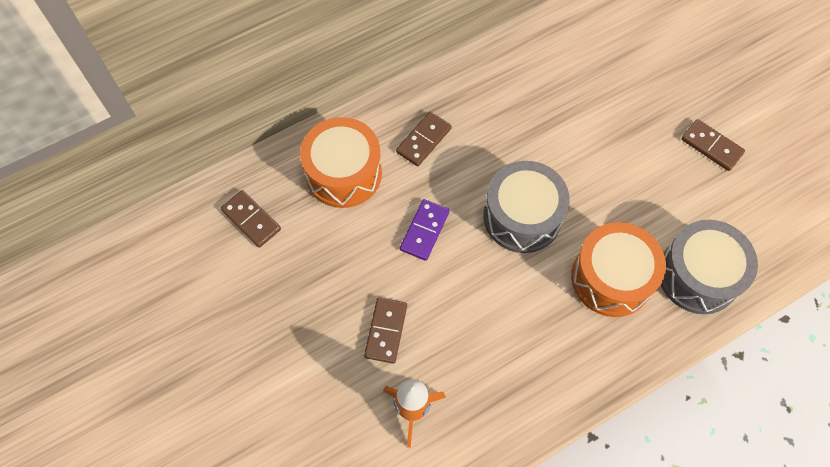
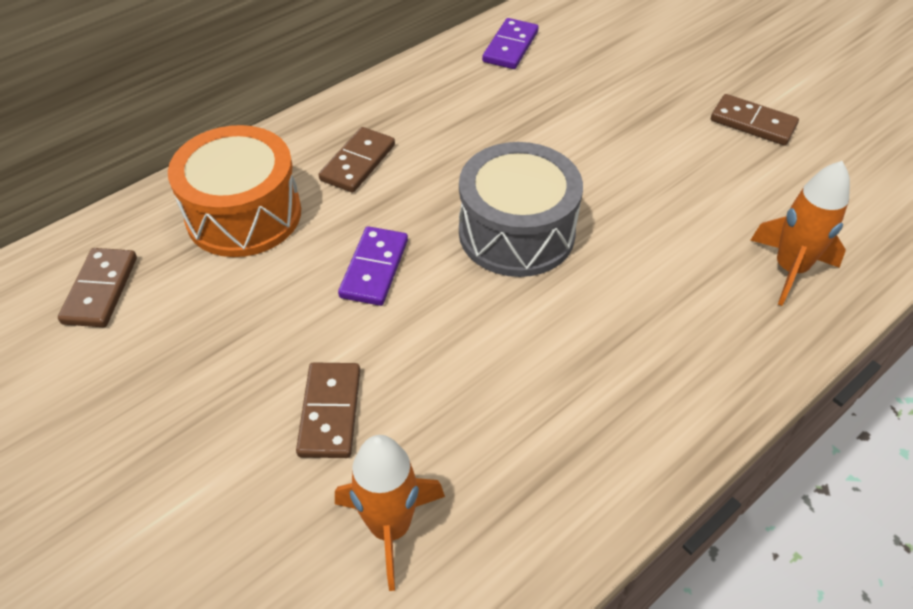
camera: 10 degrees left, 15 degrees down
brown domino [221,190,281,248] -> brown domino turned 60 degrees clockwise [58,248,137,327]
orange drum [571,222,666,317] -> none
grey drum [661,220,758,314] -> orange rocket [750,161,850,306]
none -> purple domino [482,18,538,69]

